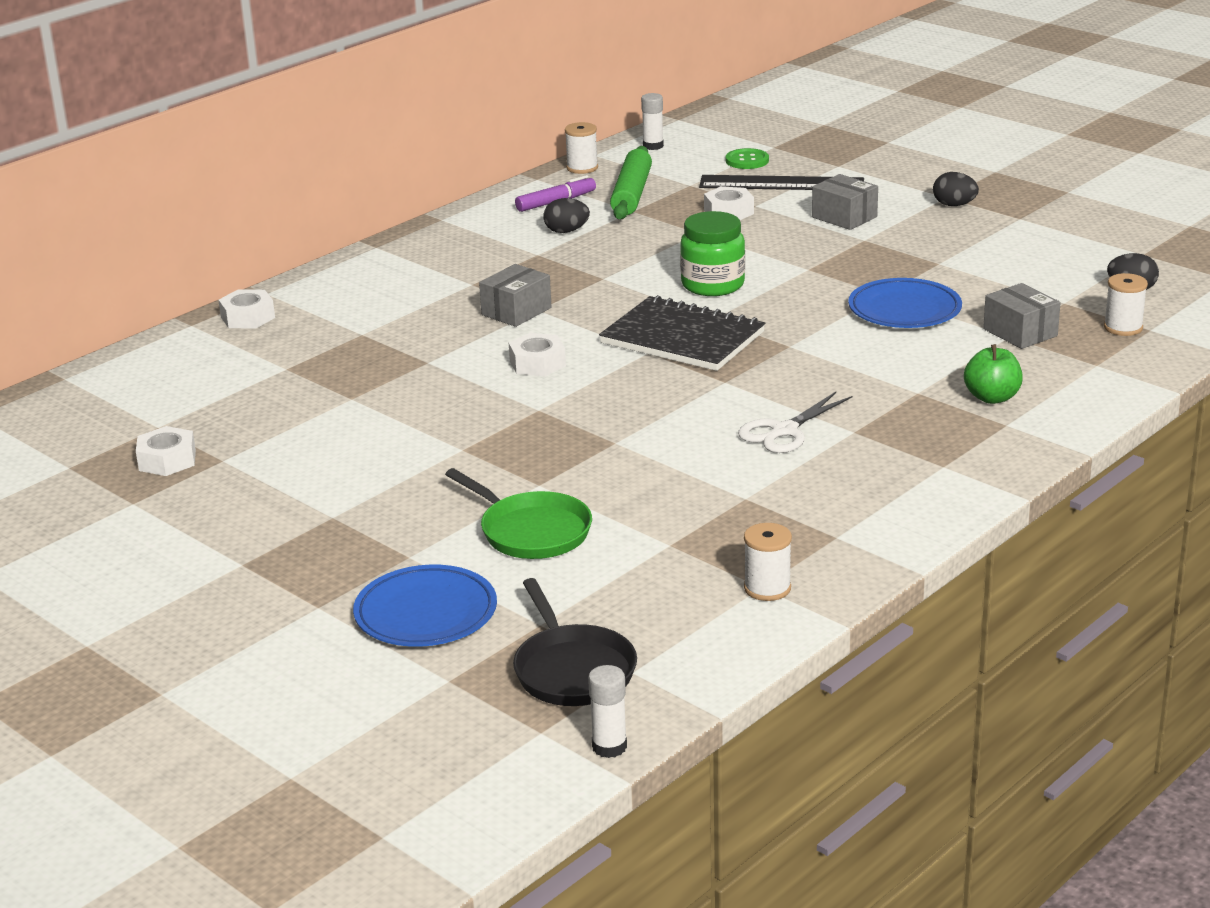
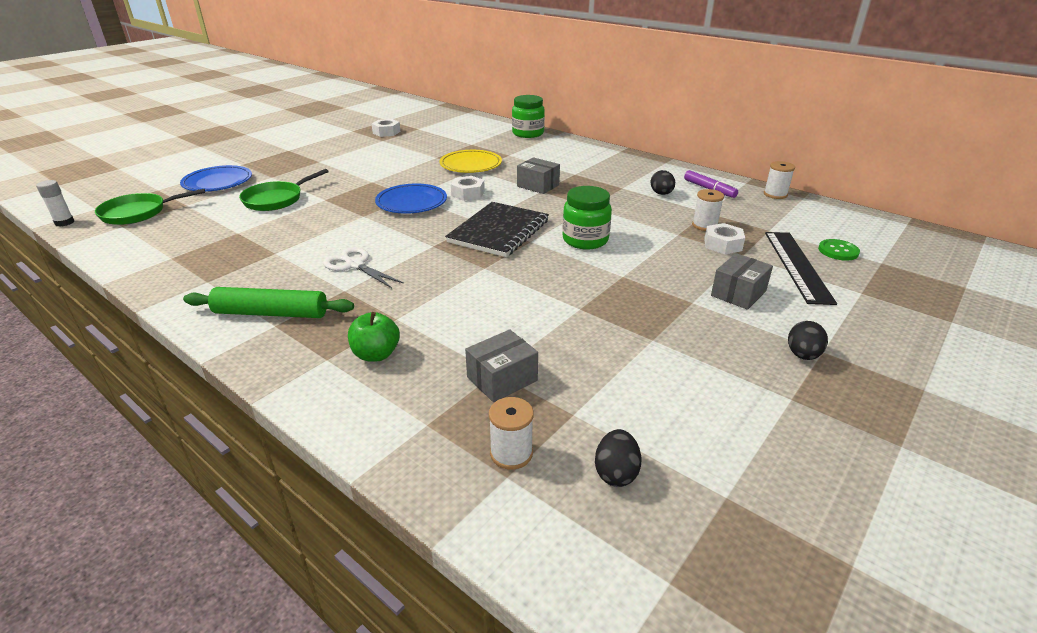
camera: 85 degrees right, 5 degrees up
white nut [218,290,275,328] -> green jar [512,95,545,138]
black pan [513,578,637,706] -> green pan [95,189,205,225]
green rolling pin [610,146,652,219] -> green rolling pin moved to [183,287,354,318]
white glue stick [641,93,664,150] -> none
white spool [744,523,792,601] -> white spool moved to [692,189,724,231]
blue plate [848,278,962,328] -> blue plate moved to [375,184,447,214]
none -> yellow plate [439,150,502,173]

